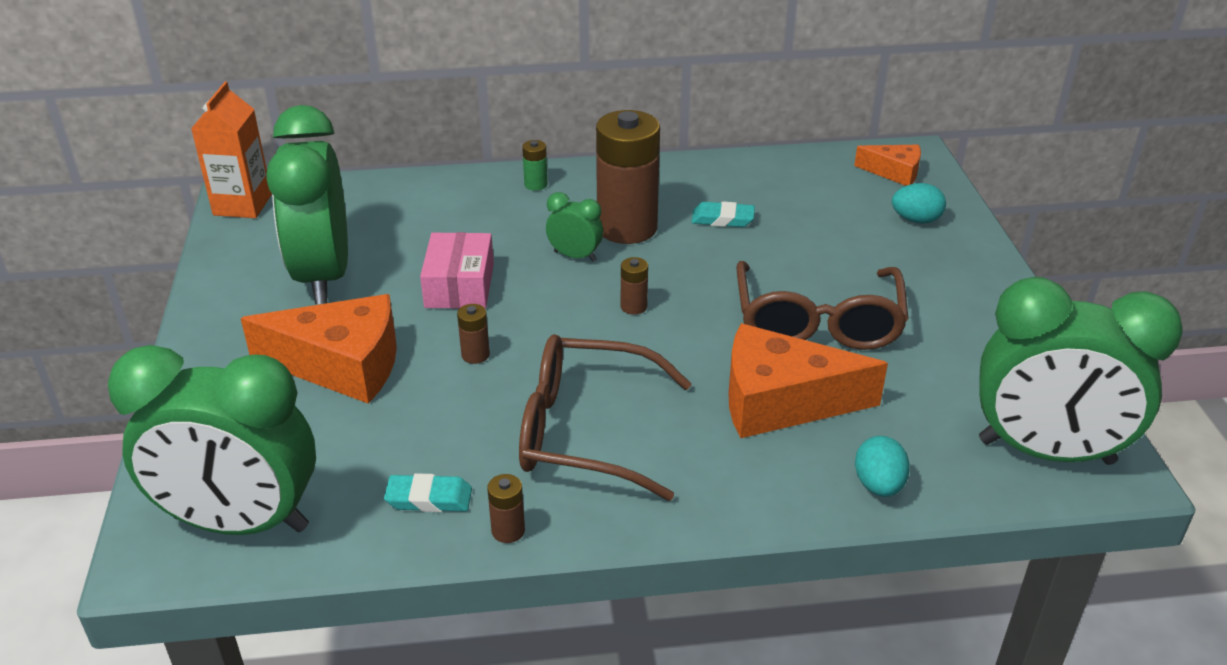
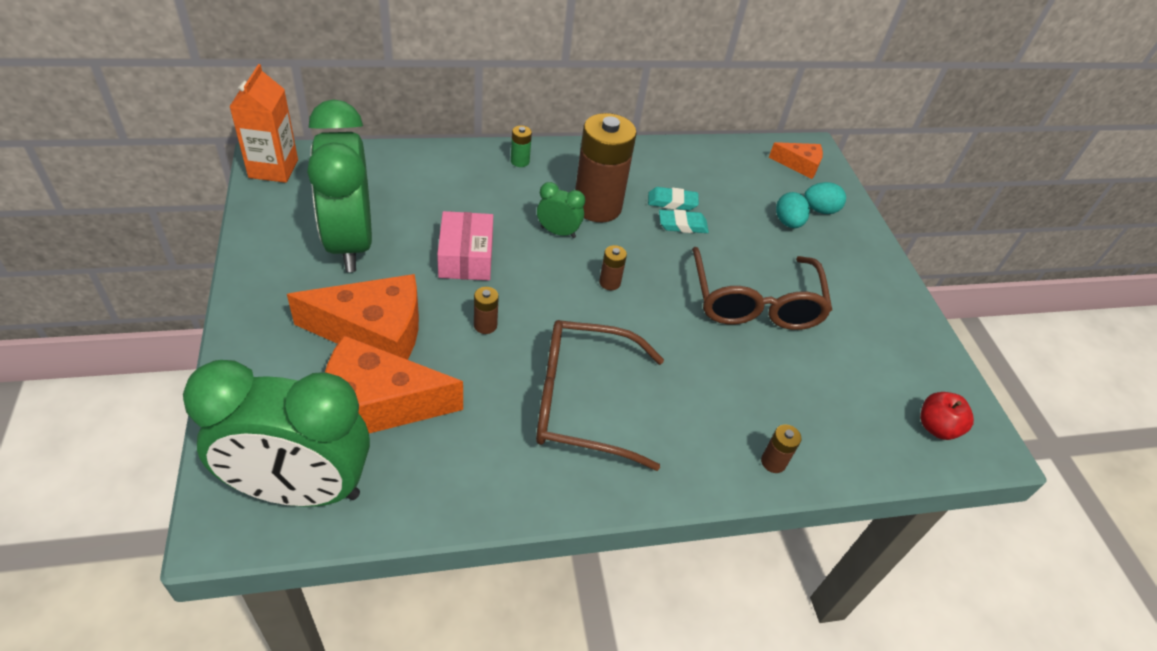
camera: 10 degrees left, 10 degrees up
turquoise eraser [384,473,472,512] -> turquoise eraser moved to [659,209,709,233]
brown battery [487,474,525,543] -> brown battery moved to [761,424,802,473]
orange cheese [729,324,888,438] -> orange cheese moved to [325,335,463,433]
turquoise egg [855,436,910,497] -> turquoise egg moved to [776,192,810,228]
green clock [979,277,1183,465] -> red apple [920,392,974,440]

